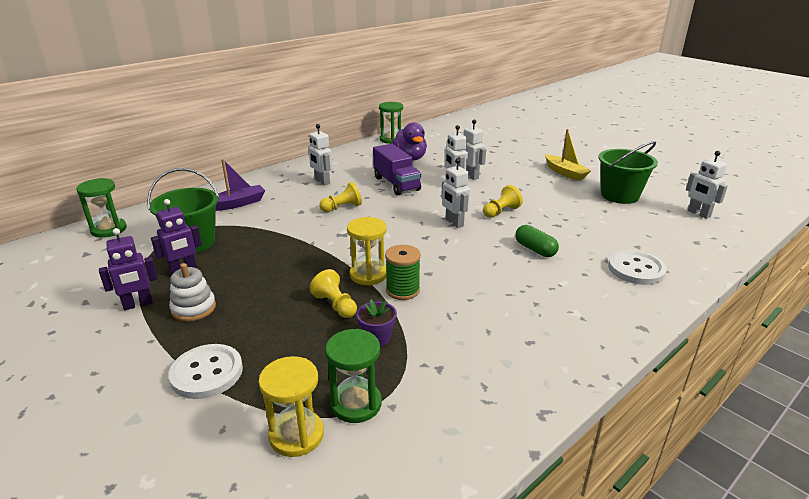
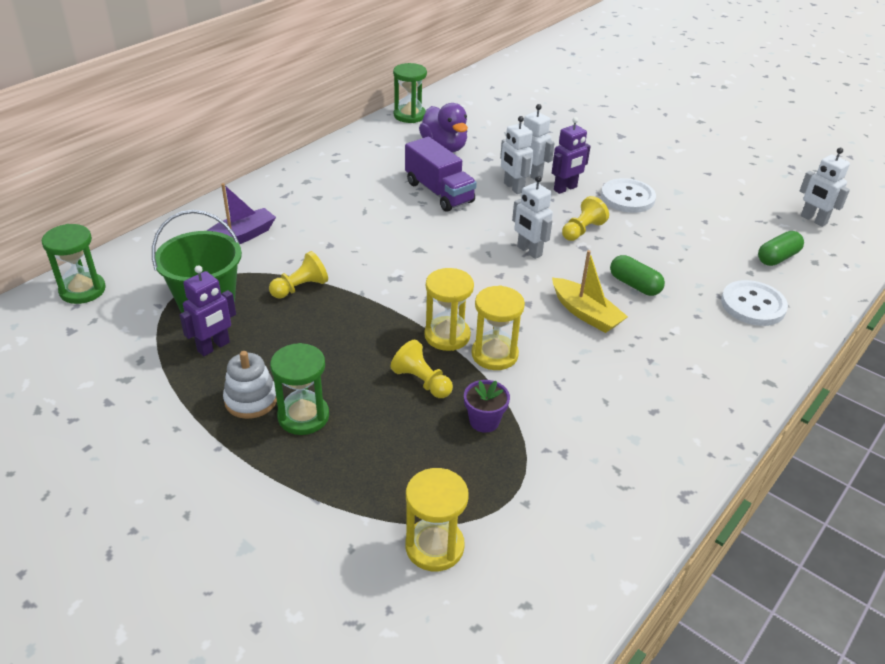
camera: 10 degrees left, 10 degrees up
purple robot [99,228,158,310] -> purple robot moved to [552,117,591,194]
white button [168,344,243,399] -> white button moved to [601,178,656,213]
white robot [308,124,333,186] -> none
yellow pawn [319,182,362,212] -> yellow pawn moved to [269,251,328,299]
green hourglass [325,329,382,423] -> green hourglass moved to [270,343,329,435]
green spool [385,245,421,300] -> yellow hourglass [472,285,525,370]
yellow boat [545,129,592,181] -> yellow boat moved to [552,250,628,333]
green bucket [598,141,658,204] -> none
none -> green capsule [758,231,804,266]

